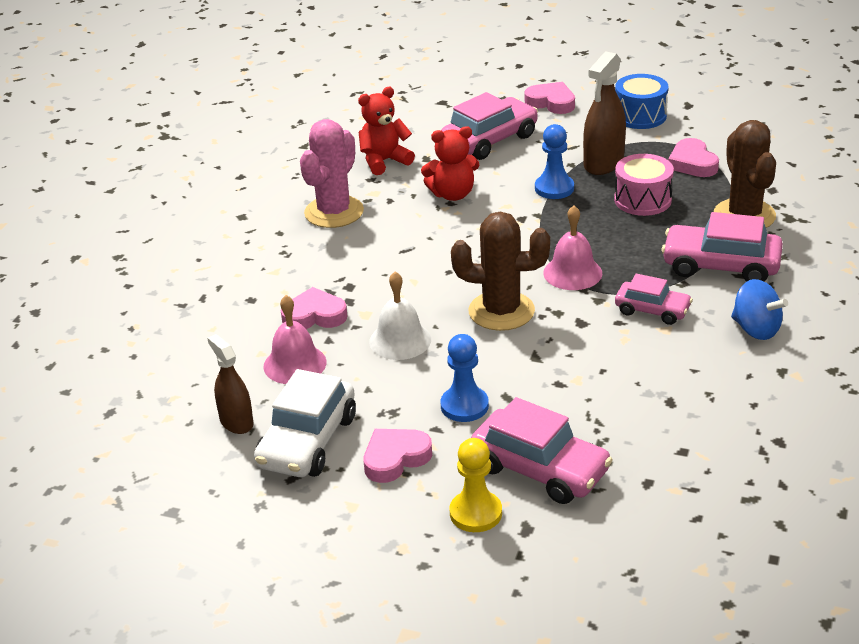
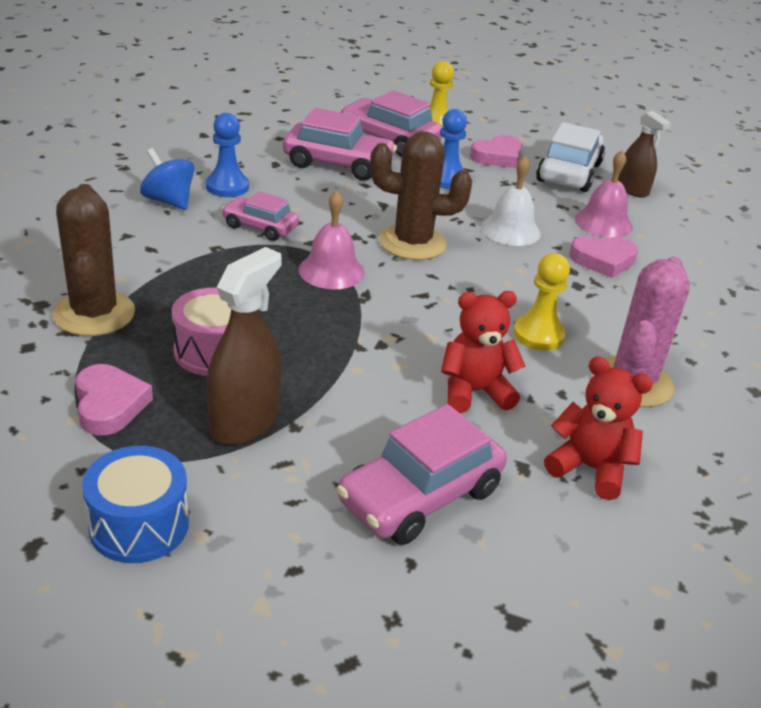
camera: 175 degrees right, 0 degrees up
red teddy bear [358,87,415,175] -> red teddy bear turned 120 degrees counterclockwise [544,357,653,500]
pink heart [525,82,575,114] -> none
blue pawn [535,124,574,199] -> blue pawn moved to [206,113,249,197]
pink car [661,212,783,282] -> pink car moved to [283,108,397,181]
none -> yellow pawn [513,253,570,351]

